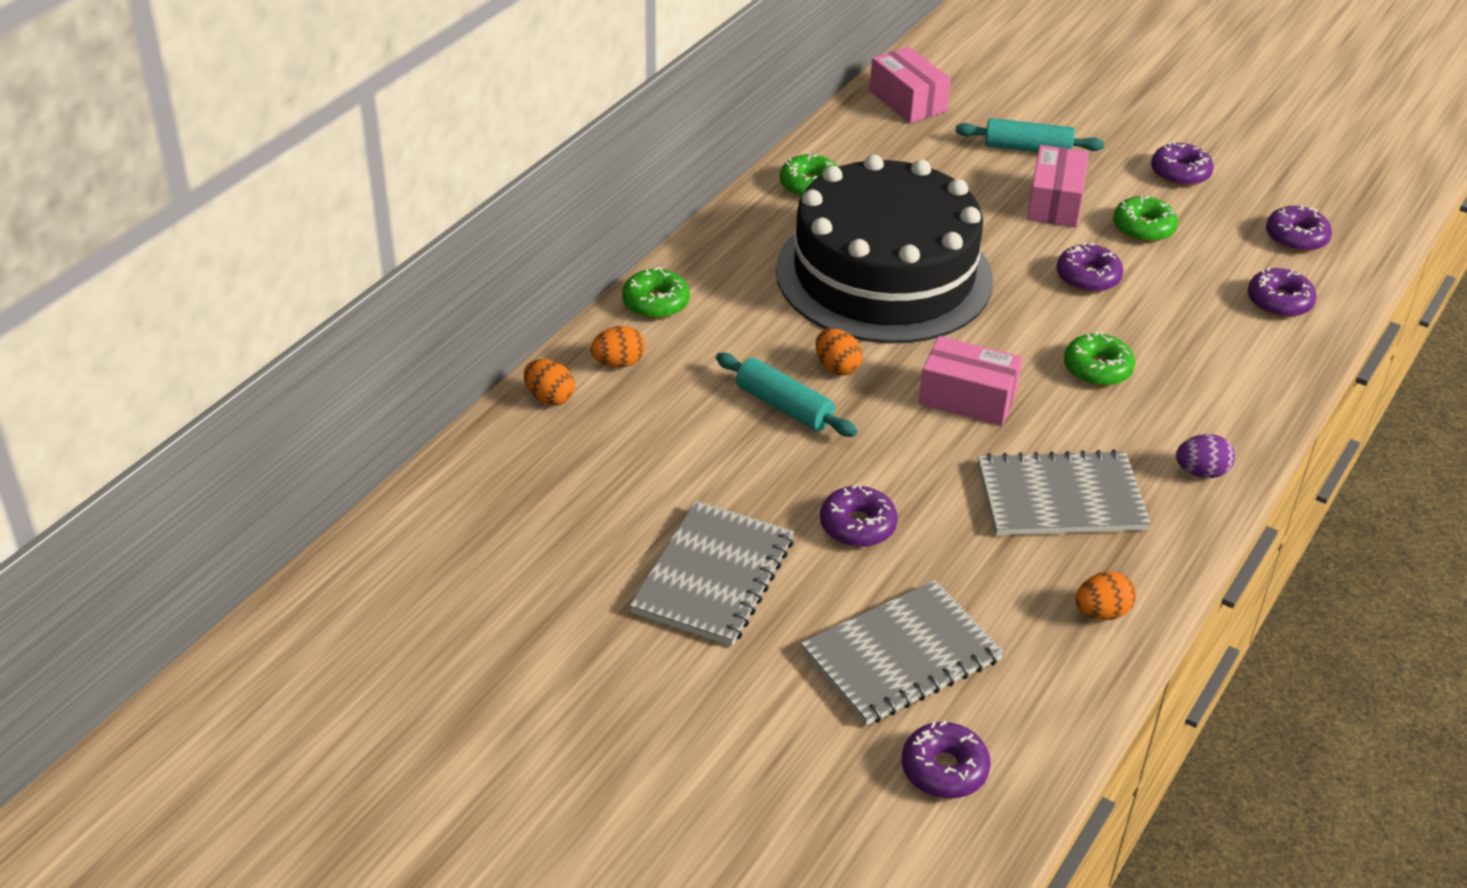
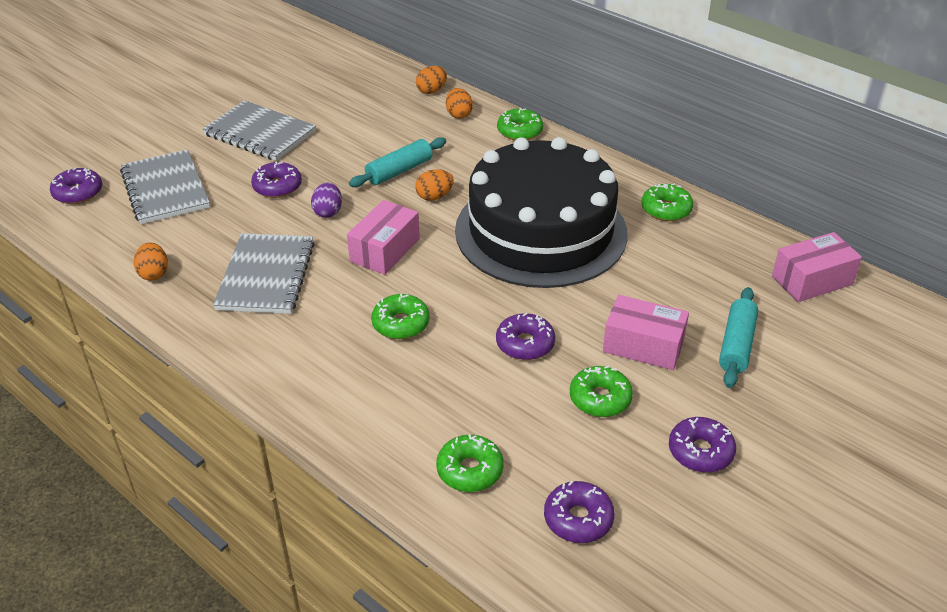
camera: 100 degrees right, 0 degrees up
purple egg [1176,434,1235,478] -> purple egg moved to [311,183,342,218]
purple donut [1248,267,1317,318] -> green donut [436,434,504,492]

